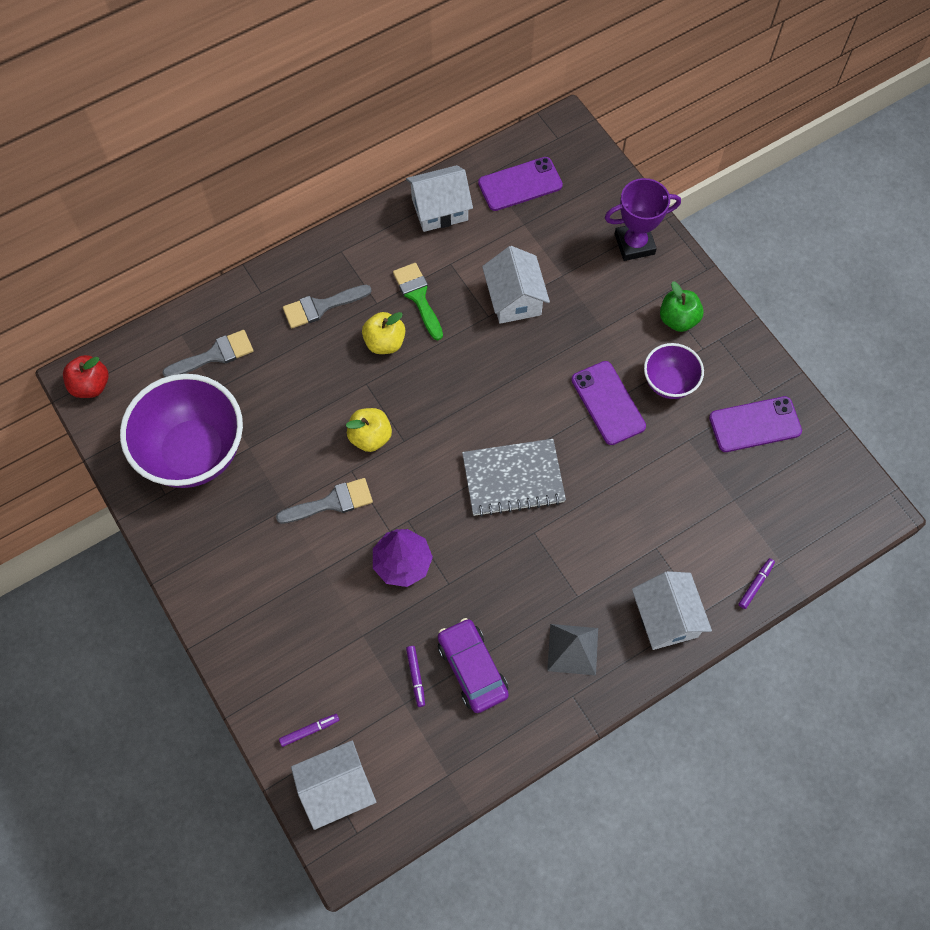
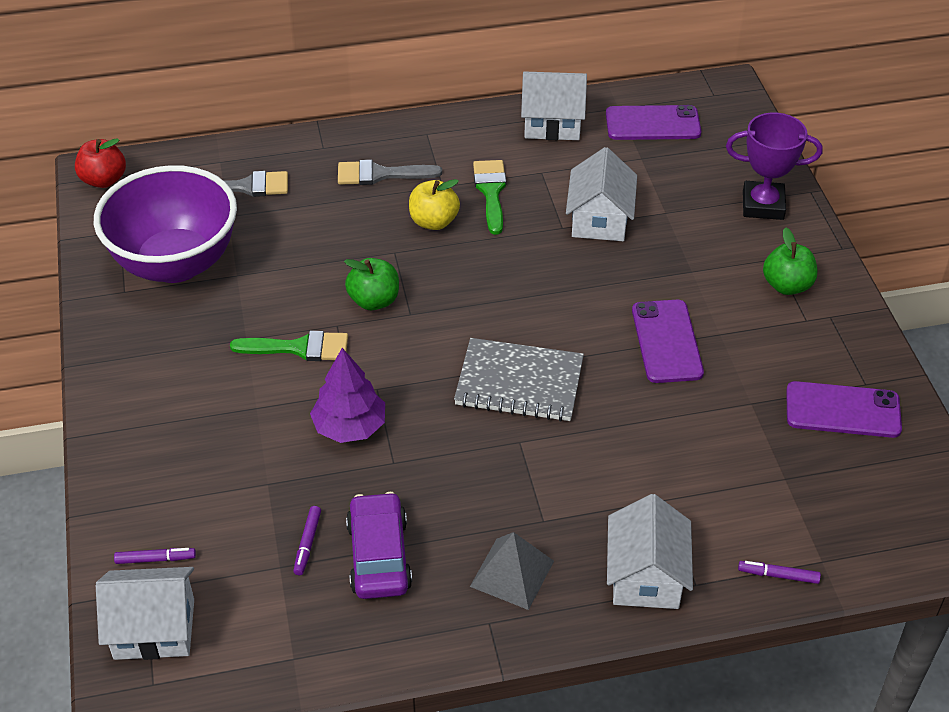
camera: 20 degrees right, 20 degrees down
grey brush [276,478,373,524] -> green brush [230,331,348,361]
yellow apple [346,408,392,452] -> green apple [344,258,399,310]
purple bowl [644,343,704,399] -> none
purple marker [739,558,775,609] -> purple marker turned 135 degrees counterclockwise [738,561,821,584]

